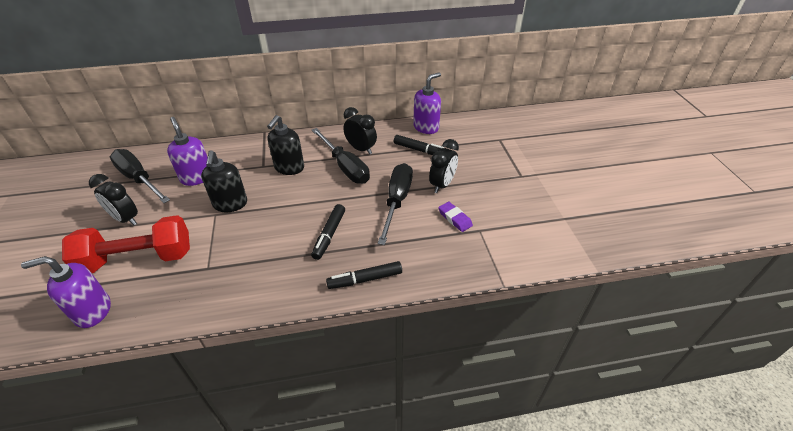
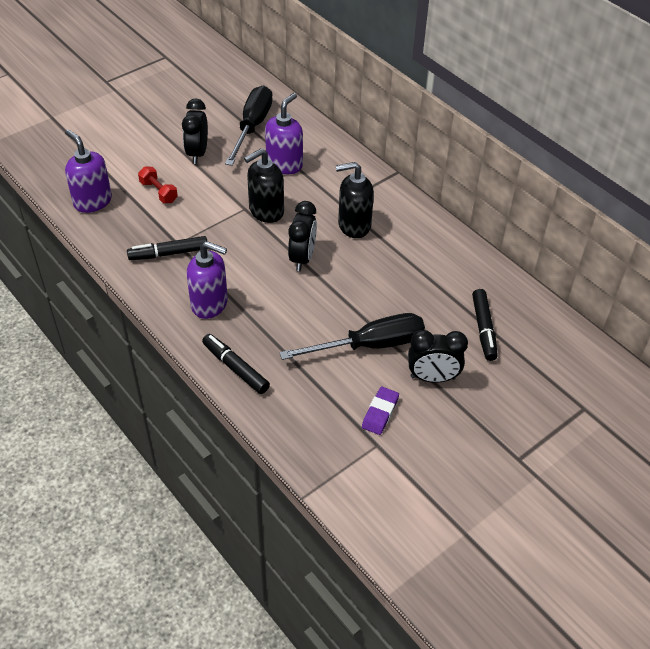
camera: 60 degrees right, 5 degrees up
red dumbbell [62,215,190,273] -> red dumbbell [138,167,178,203], size x0.43
black marker [311,204,345,260] -> black marker moved to [127,236,208,260]
black screwdriver [312,128,370,184] -> none
black clock [343,107,377,155] -> black clock moved to [288,201,317,271]
purple soap dispenser [413,72,441,134] -> purple soap dispenser moved to [187,241,228,319]

